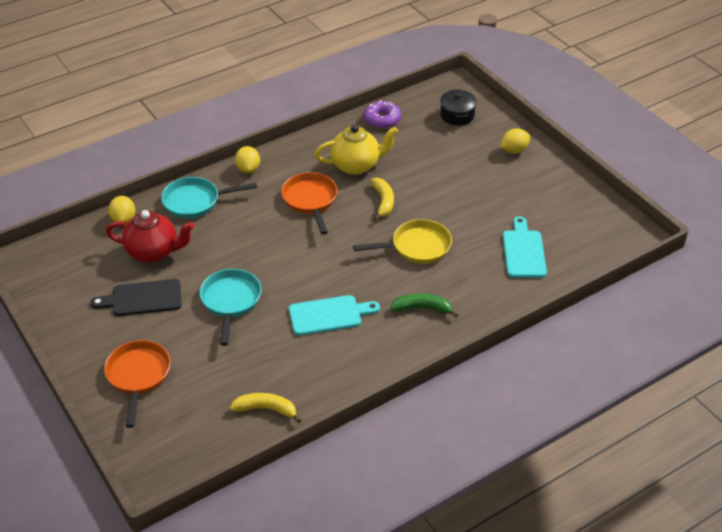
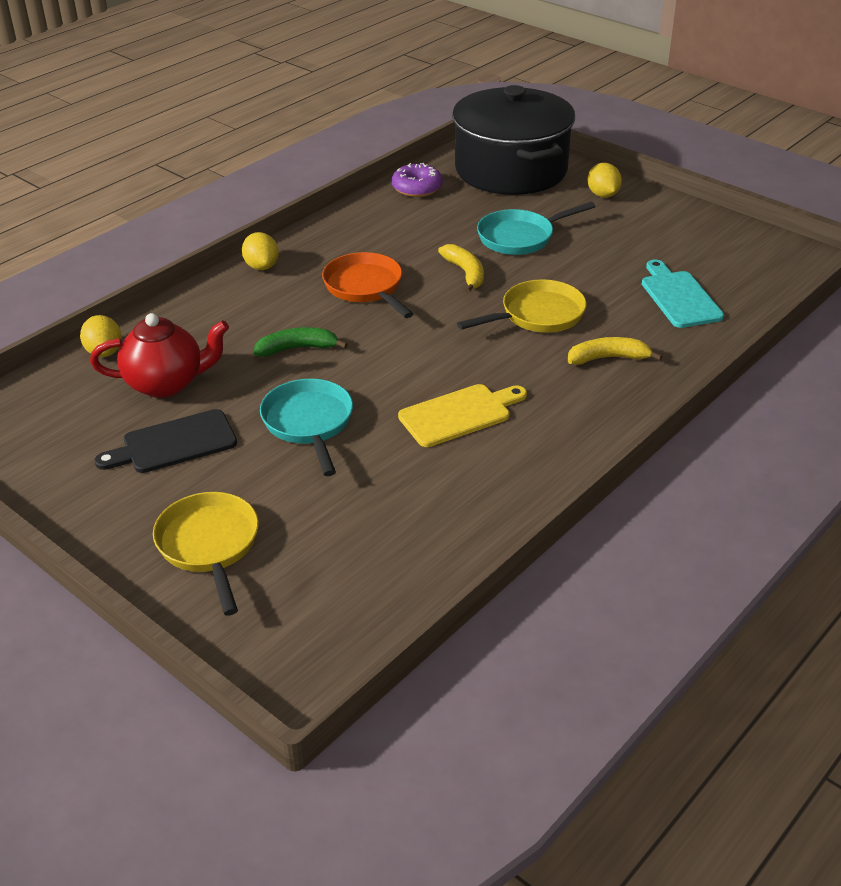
camera: 15 degrees left, 5 degrees down
orange pan [104,340,171,428] -> yellow pan [153,492,259,616]
turquoise pan [161,177,257,218] -> turquoise pan moved to [477,202,596,255]
yellow banana [230,393,301,423] -> yellow banana moved to [568,337,663,365]
turquoise cutting board [289,295,380,336] -> yellow cutting board [398,384,527,447]
yellow teapot [315,125,398,175] -> none
green banana [390,294,458,317] -> green banana moved to [254,327,348,357]
black pot [440,89,477,125] -> black pot [452,85,575,195], size x2.46
yellow lemon [500,128,530,154] -> yellow lemon turned 60 degrees counterclockwise [587,163,622,198]

